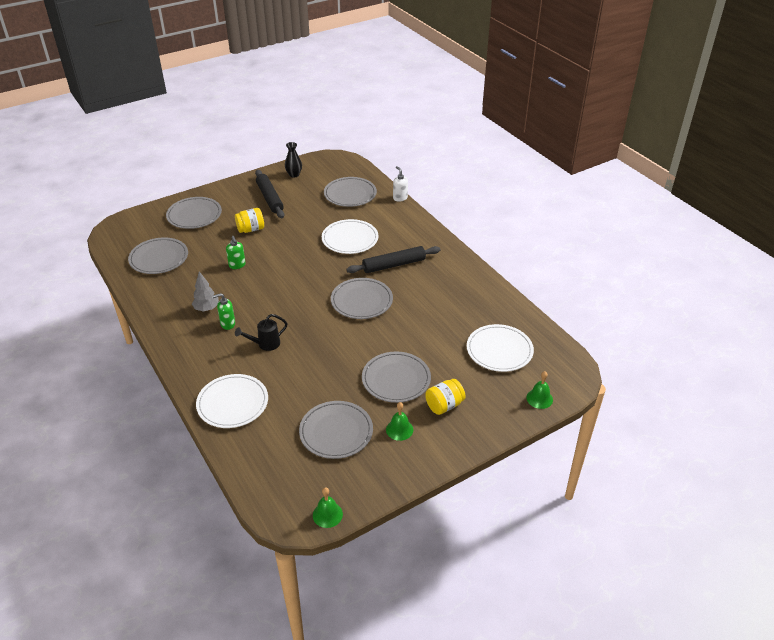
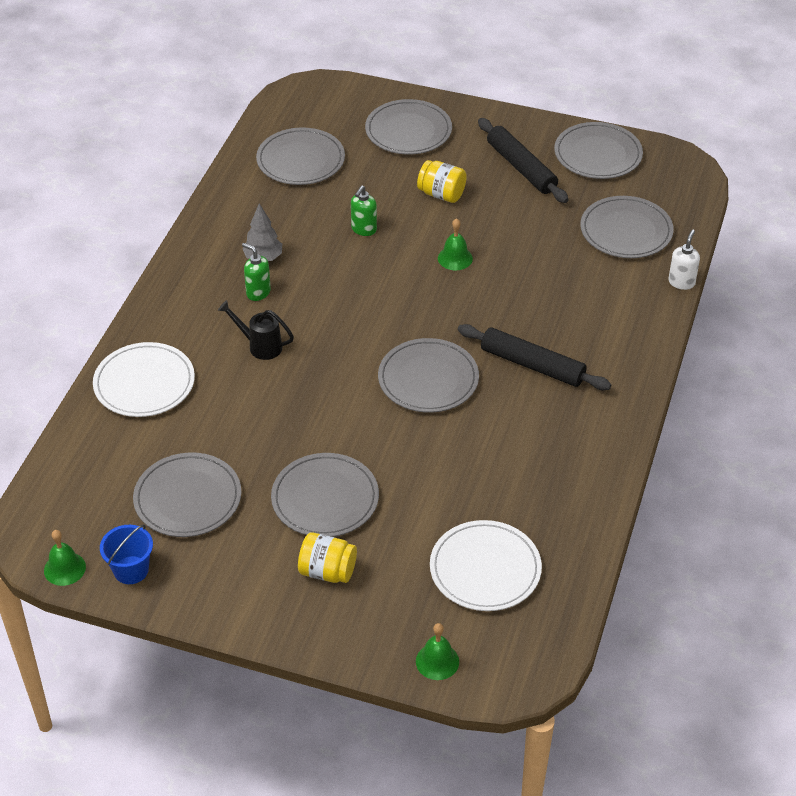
camera: 50 degrees right, 5 degrees up
black rolling pin [255,170,284,218] -> black rolling pin turned 60 degrees counterclockwise [478,118,569,203]
black vase [285,142,302,178] -> grey plate [554,122,643,179]
white plate [322,219,378,254] -> none
green bell [386,402,413,441] -> green bell moved to [438,218,473,270]
none -> blue bucket [100,525,153,584]

